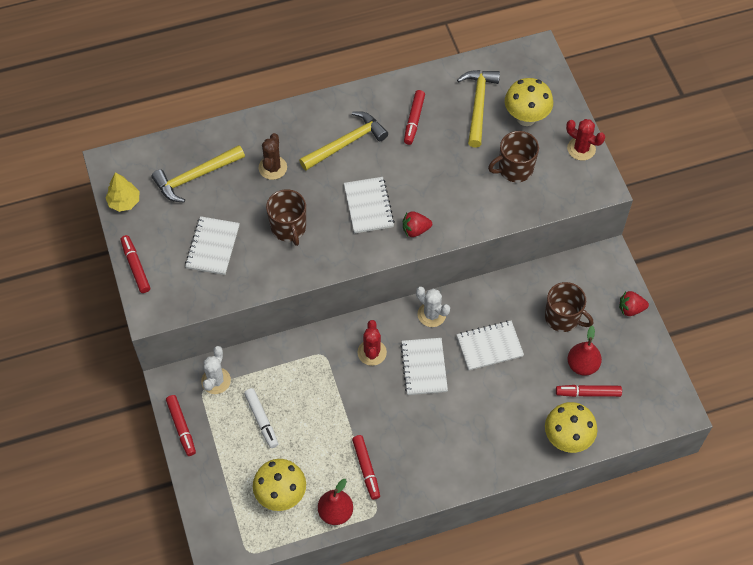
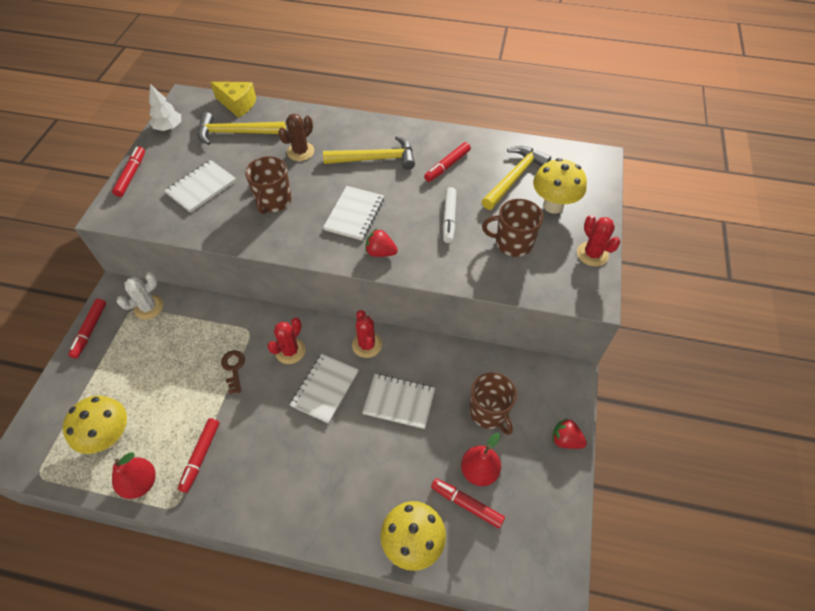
camera: 30 degrees right, 5 degrees down
yellow tree [105,172,140,212] -> white tree [149,84,181,131]
white marker [244,388,278,448] -> white marker moved to [443,187,456,243]
white cactus [416,287,450,327] -> red cactus [352,310,382,358]
none -> yellow cheese [210,82,256,118]
none -> brown key [221,350,245,394]

